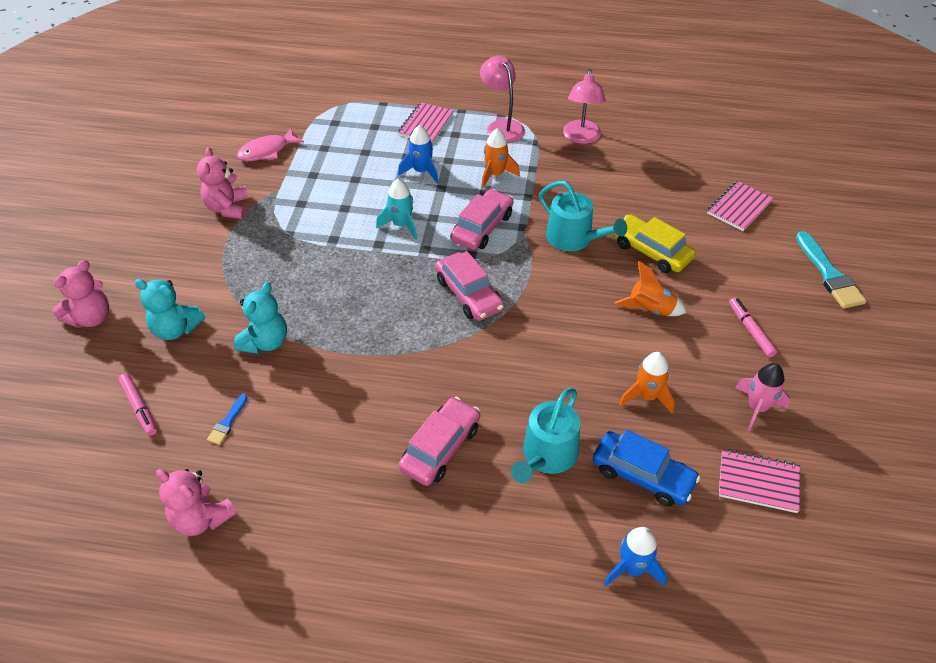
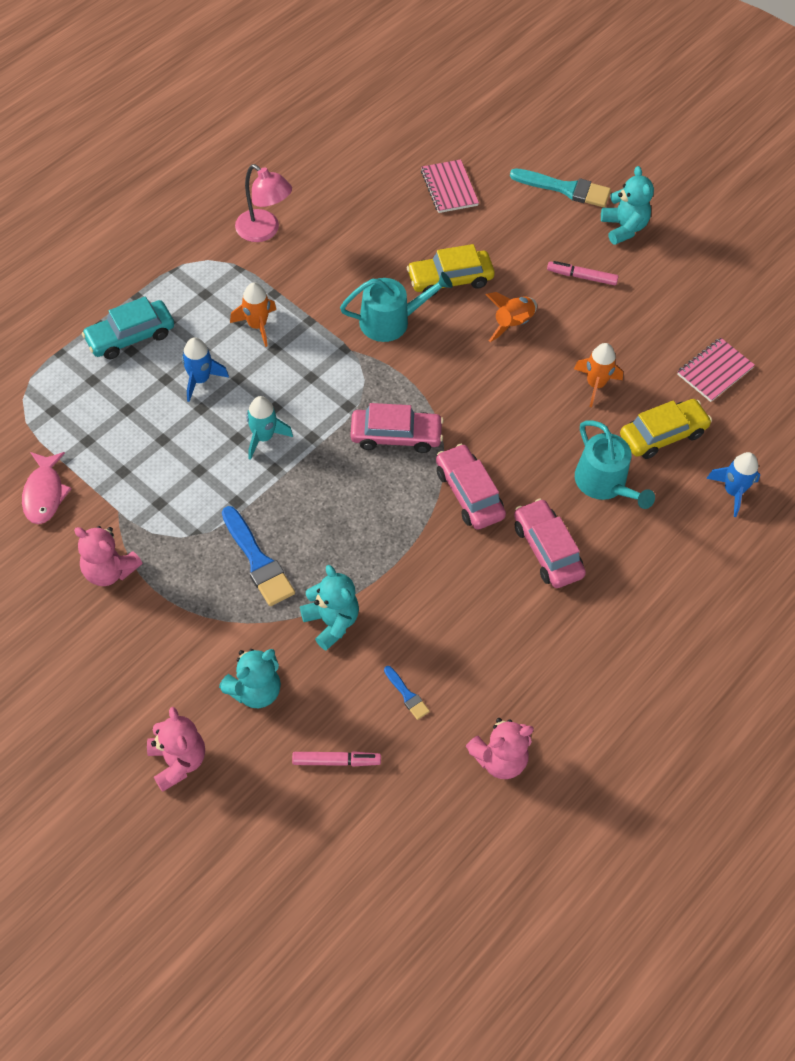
camera: 60 degrees left, 10 degrees up
pink notebook [398,102,454,143] -> turquoise car [82,297,174,359]
pink car [450,189,513,250] -> pink car moved to [436,444,506,530]
pink lamp [480,56,525,143] -> none
blue car [593,430,700,506] -> yellow car [620,399,712,459]
pink rocket [735,363,790,431] -> none
none -> blue brush [222,506,295,606]
none -> turquoise teddy bear [601,166,654,245]

